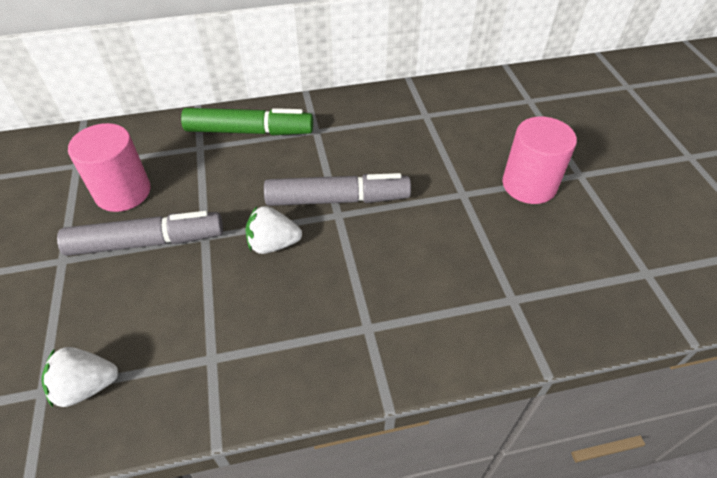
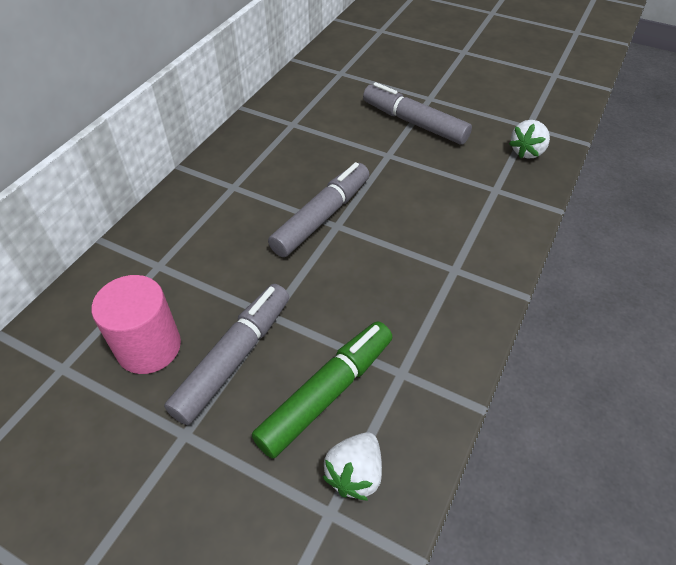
camera: 50 degrees left, 0 degrees up
green marker [181,108,313,135] -> green marker moved to [252,321,393,459]
white strawberry [245,206,302,254] -> white strawberry moved to [509,120,550,158]
pink cylinder [502,117,577,204] -> grey marker [363,82,472,145]

